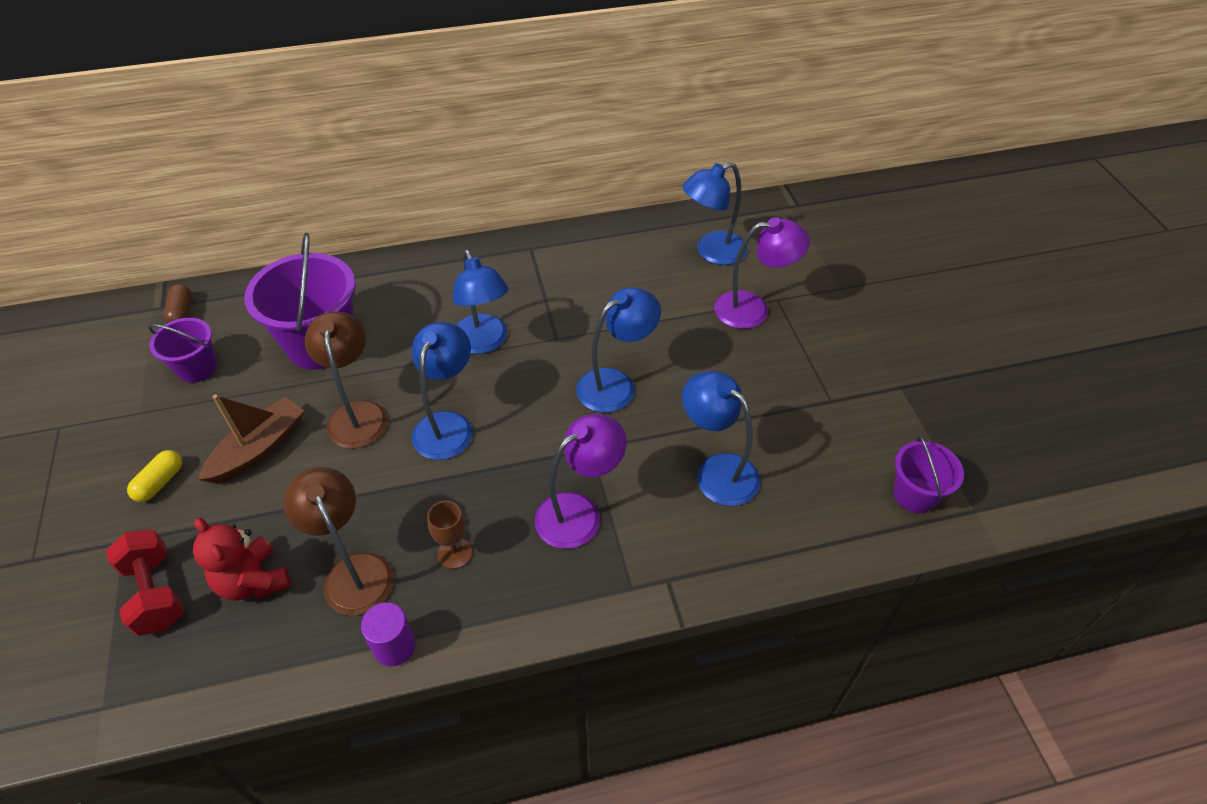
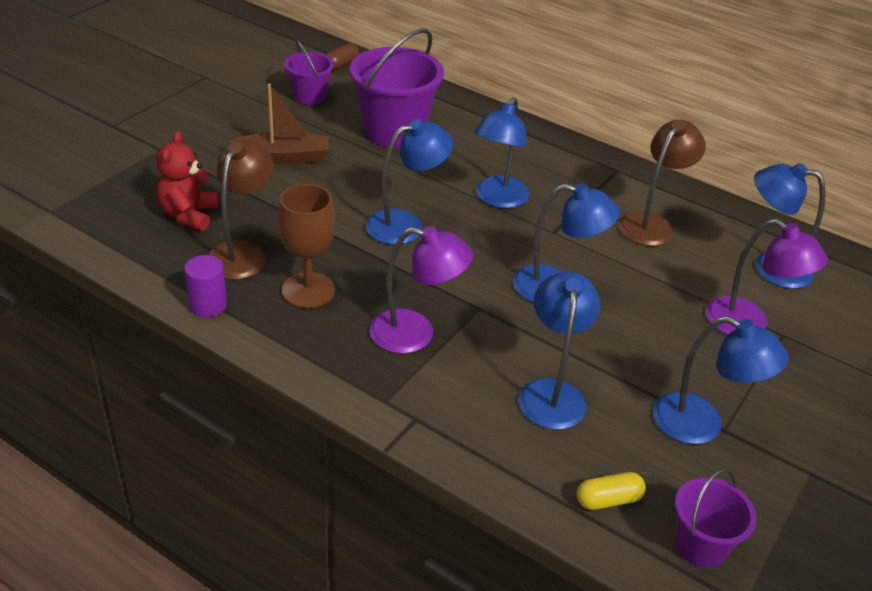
camera: 45 degrees right, 10 degrees down
red dumbbell [106,529,184,636] -> none
yellow capsule [127,450,182,502] -> yellow capsule moved to [577,472,646,510]
brown lamp [305,311,388,449] -> brown lamp moved to [619,120,706,246]
brown goblet [427,501,472,569] -> brown goblet [278,184,335,309], size x1.67
none -> blue lamp [653,316,789,444]

